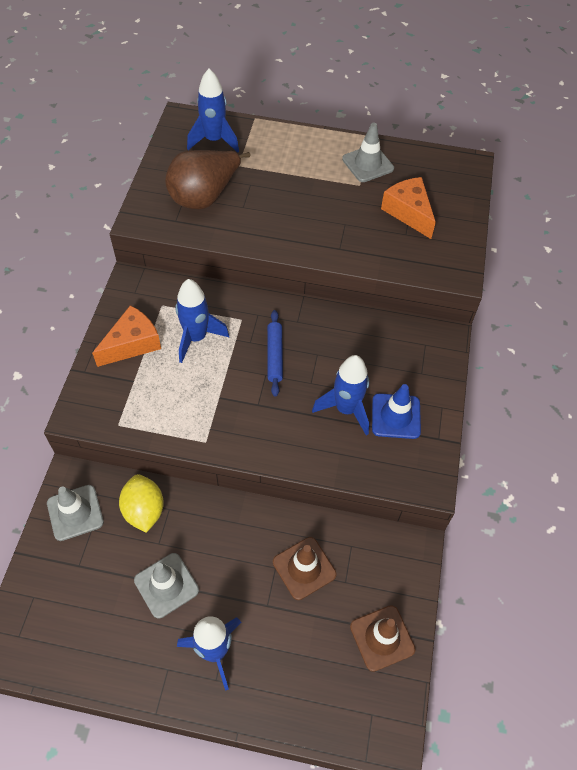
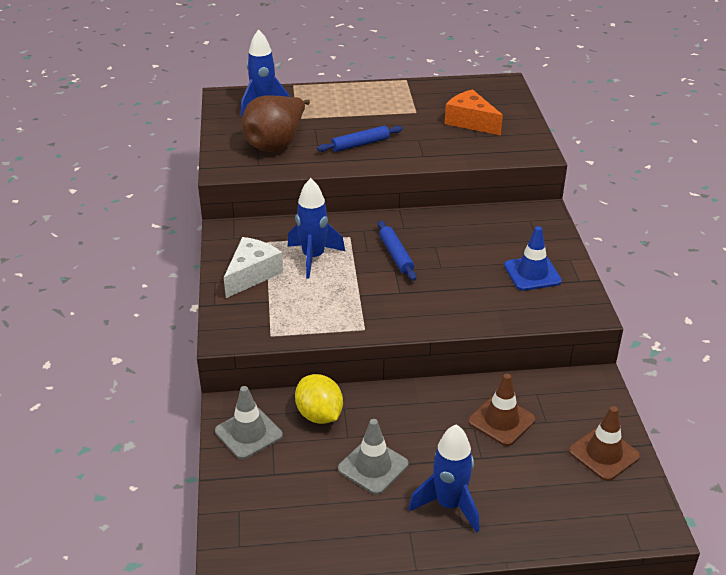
camera: 15 degrees left, 20 degrees down
orange cheese [92,305,161,367] -> white cheese [224,237,283,298]
blue rocket [312,355,369,435] -> none
grey traffic cone [342,123,394,182] -> none
none -> blue rolling pin [317,126,403,152]

